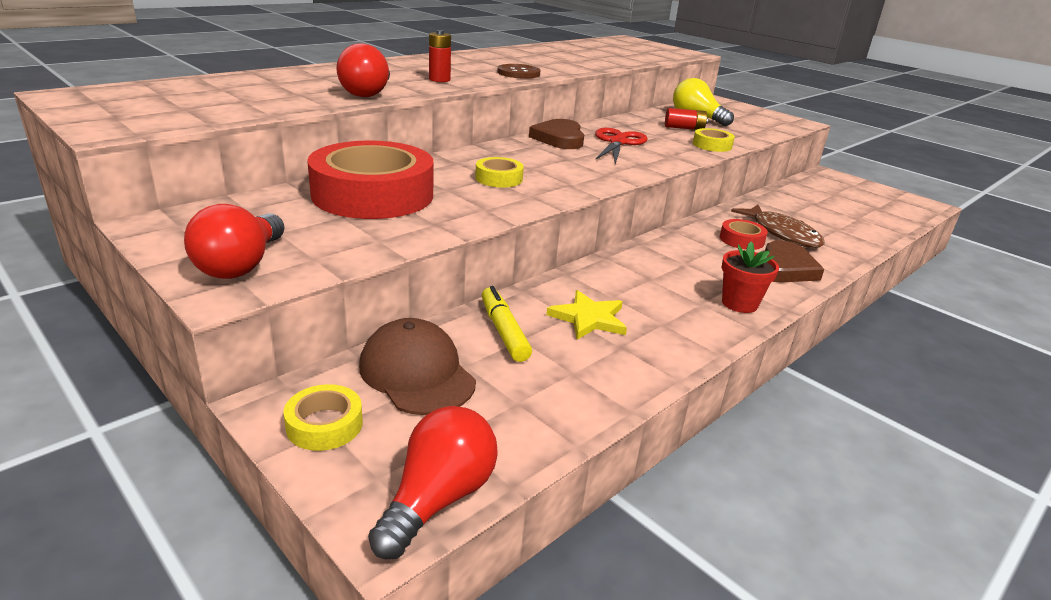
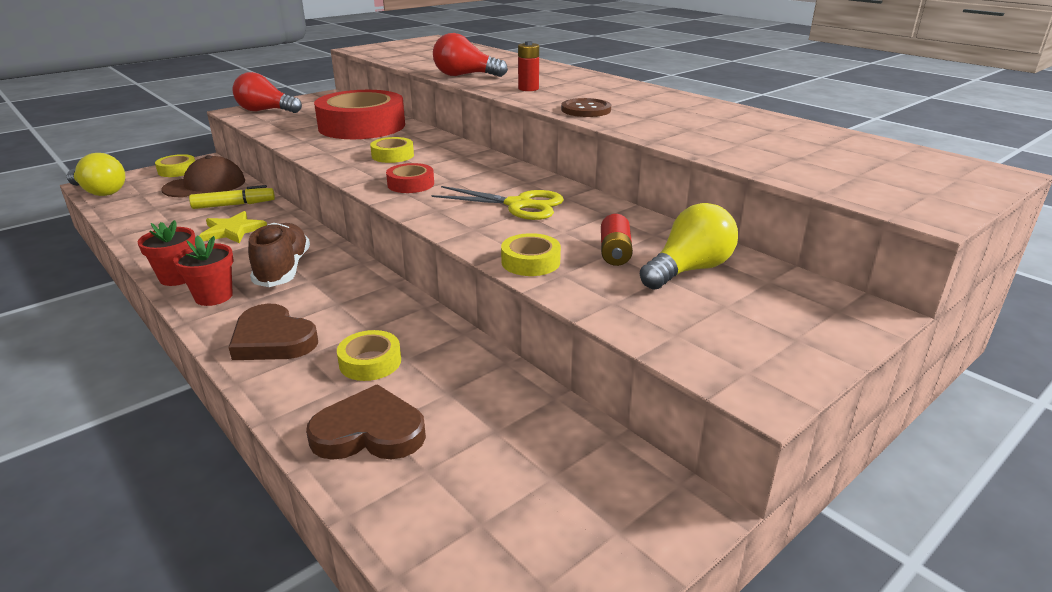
camera: 95 degrees right, 0 degrees up
red light bulb [368,406,498,559] -> yellow light bulb [67,153,125,196]
brown heart [529,119,584,149] -> brown heart moved to [306,384,426,460]
red scissors [595,128,648,164] -> yellow scissors [432,186,564,220]
red tape [720,219,768,250] -> red tape moved to [386,163,434,193]
brown fish [731,205,825,248] -> yellow tape [337,330,401,381]
none -> red flower pot [138,220,195,286]
none -> brown shoe [248,223,310,287]

